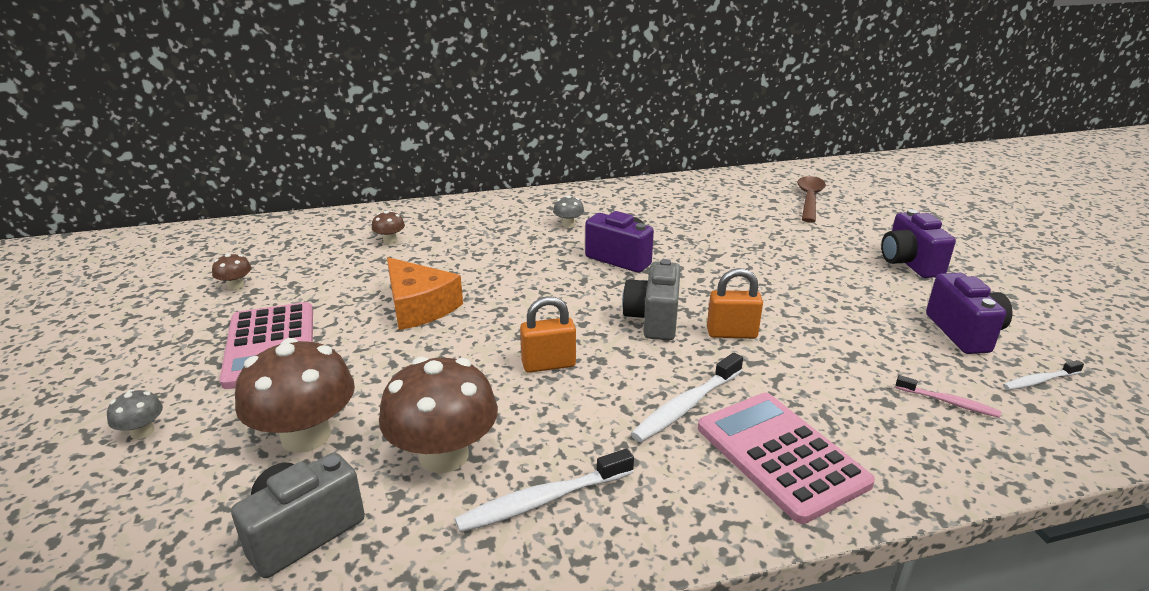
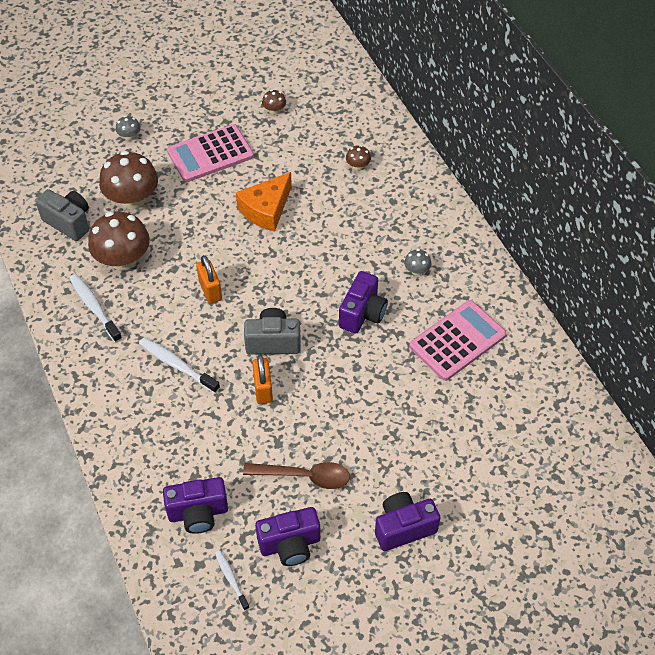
camera: 80 degrees right, 25 degrees up
pink calculator [698,393,875,524] -> pink calculator moved to [409,300,506,381]
brown spoon [797,176,826,223] -> brown spoon moved to [243,462,350,489]
pink toothbrush [895,375,1001,418] -> purple camera [163,477,228,534]

